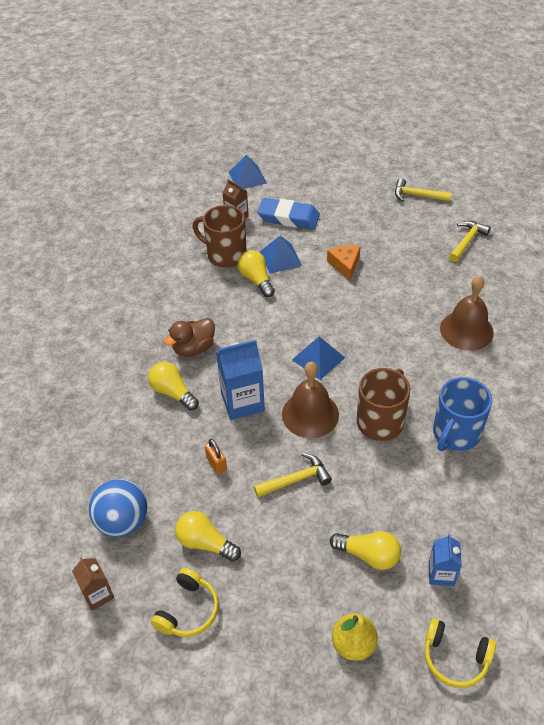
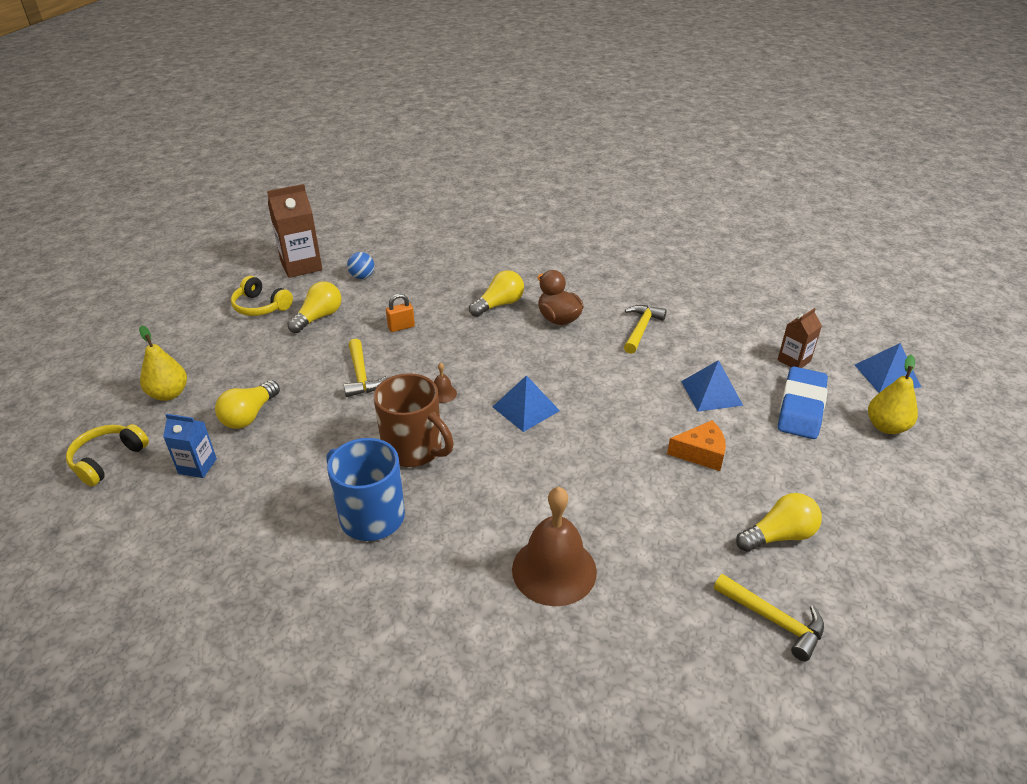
camera: 95 degrees right, 10 degrees down
brown carton [72,557,114,611] -> brown carton [267,184,323,278], size x1.70
blue ball [89,479,147,537] -> blue ball [347,252,375,279], size x0.54
brown mug [193,205,247,268] -> none
blue carton [216,340,265,420] -> none
yellow light bulb [237,250,275,297] -> yellow light bulb moved to [736,493,822,552]
brown bell [282,362,339,438] -> brown bell [434,362,457,403], size x0.42
yellow hammer [395,178,451,202] -> yellow hammer moved to [624,305,667,354]
none -> yellow pear [868,355,918,434]

